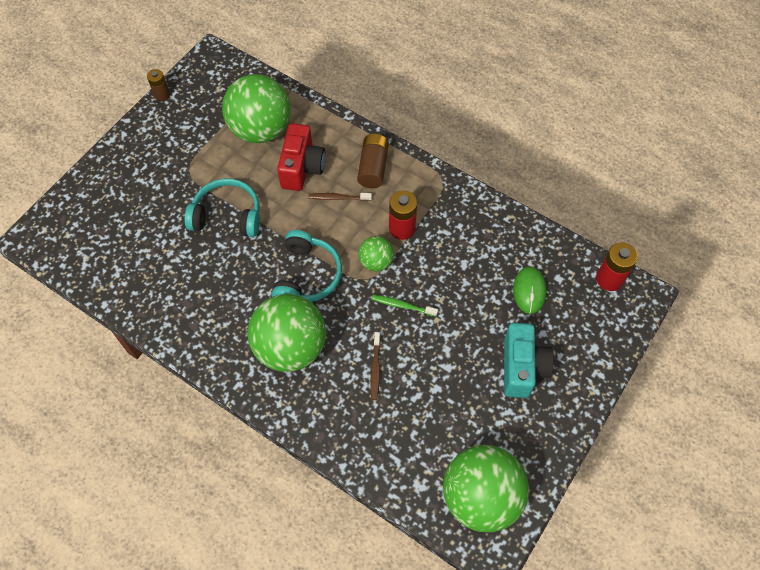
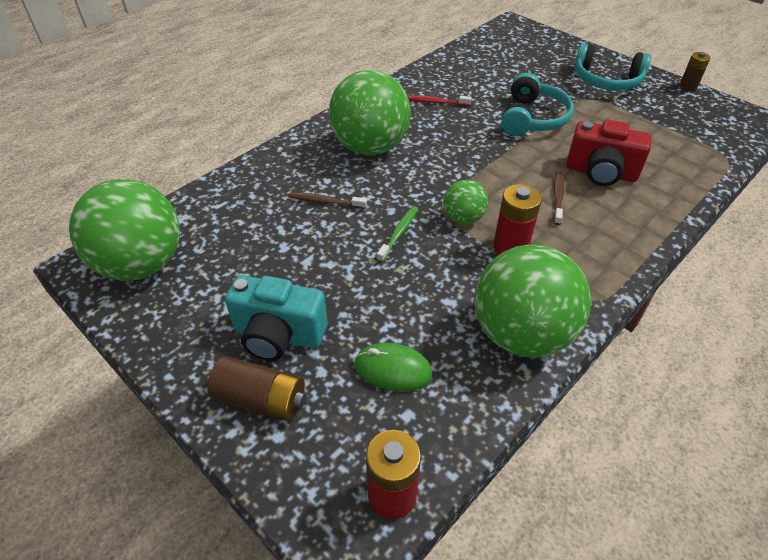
camera: 100 degrees right, 15 degrees down
green ball [222,74,291,143] -> green ball moved to [475,244,591,358]
turquoise headphones [272,230,342,302] -> turquoise headphones moved to [574,43,651,91]
brown battery [357,134,389,188] -> brown battery moved to [207,356,306,421]
none -> red toothbrush [407,95,472,106]

